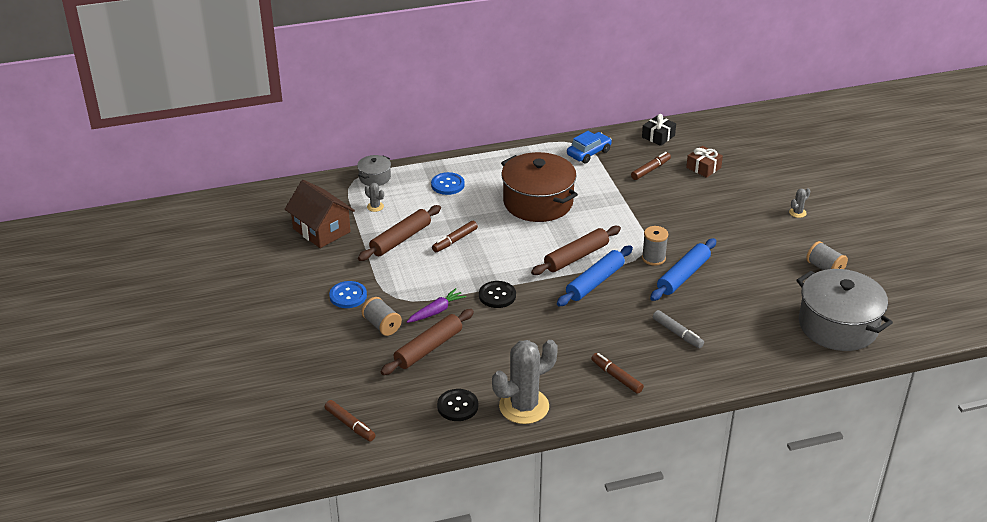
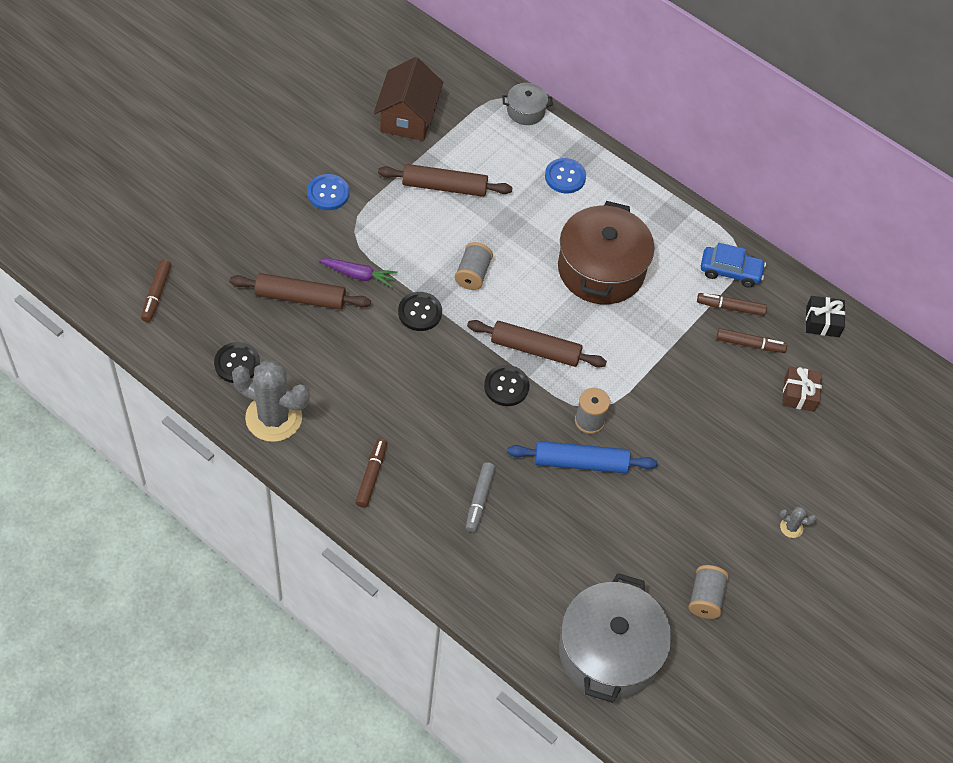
camera: 50 degrees right, 20 degrees up
grey spool [362,297,402,336] -> grey spool moved to [455,242,493,290]
grey cactus [365,183,384,212] -> none
brown marker [432,221,478,252] -> brown marker moved to [697,293,767,316]
blue rolling pin [557,246,633,306] -> black button [484,365,530,406]

